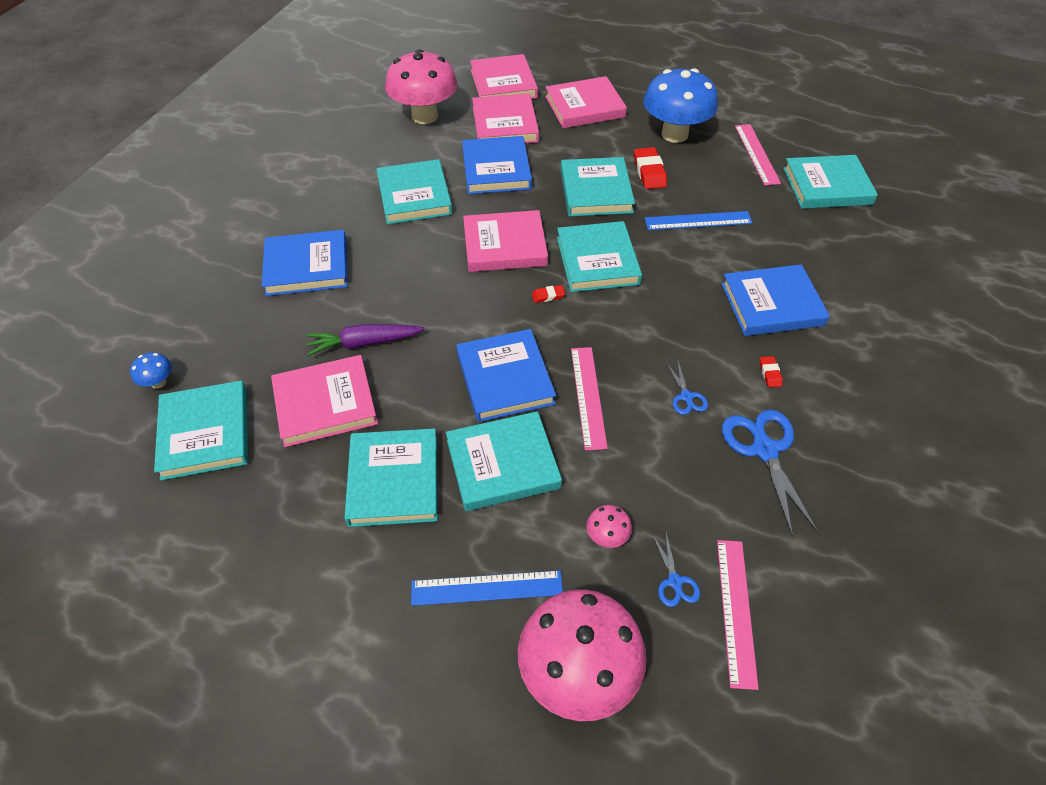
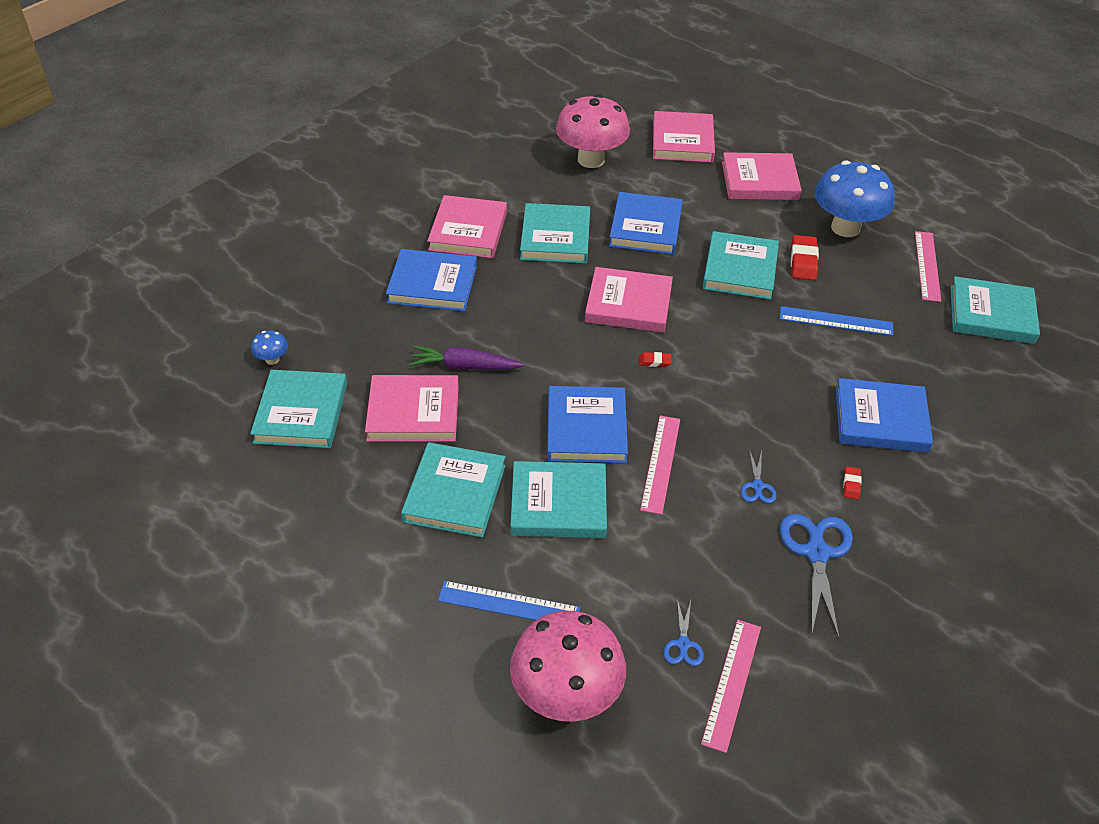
camera: 15 degrees right, 5 degrees down
pink book [472,94,539,143] -> pink book moved to [427,195,507,258]
turquoise book [557,221,642,292] -> none
pink mushroom [586,505,632,548] -> none

